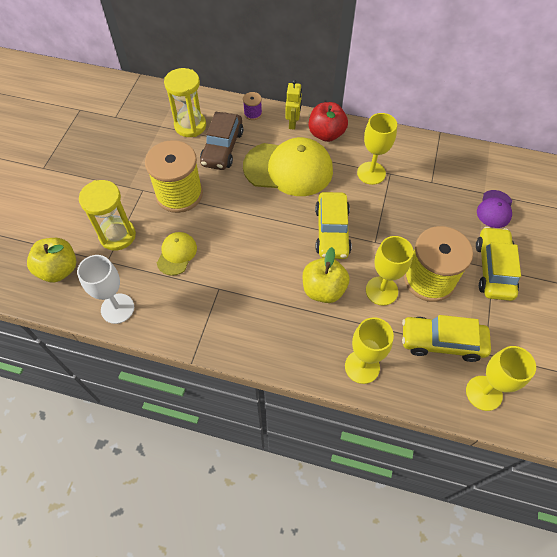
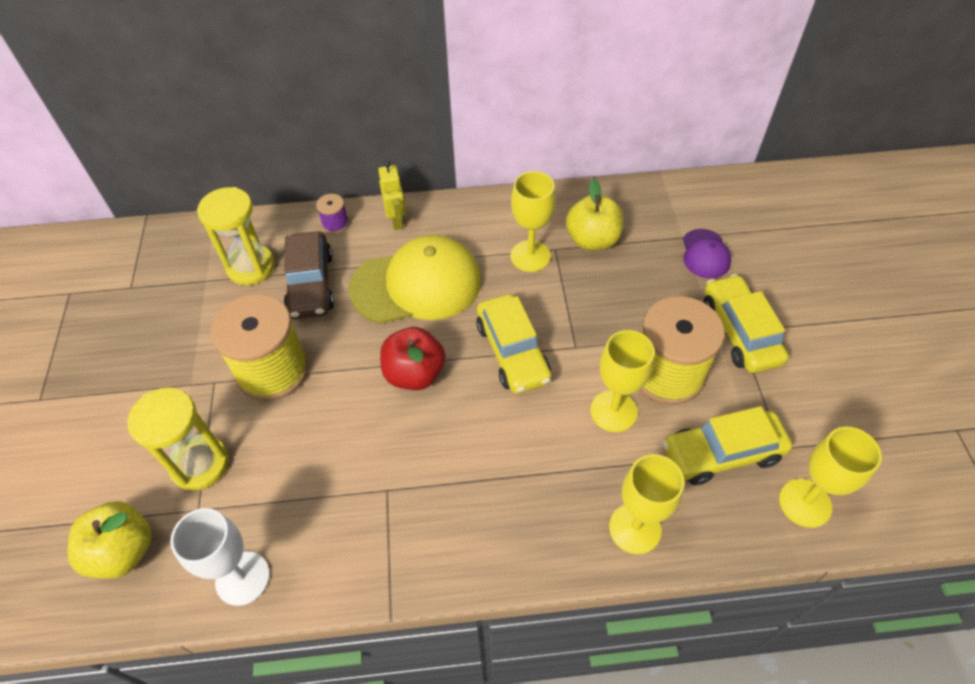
camera: 20 degrees left, 5 degrees down
yellow cap [157,232,197,276] -> none
yellow apple [303,247,350,303] -> yellow apple moved to [566,179,624,251]
red apple [309,102,348,142] -> red apple moved to [380,327,446,390]

